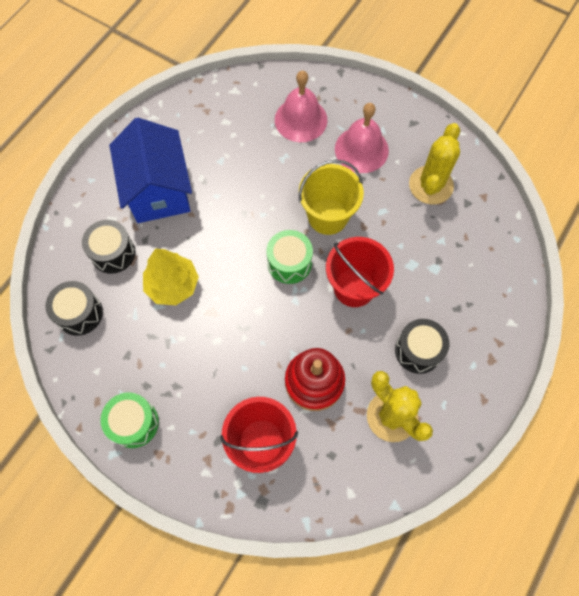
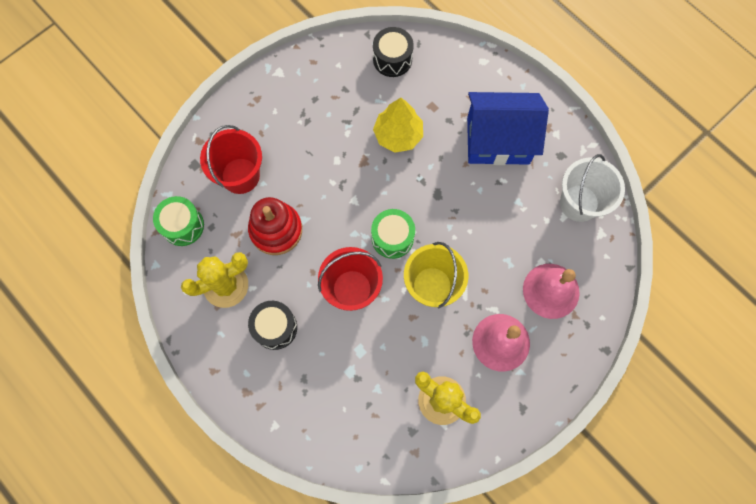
camera: 105 degrees right, 5 degrees up
black drum [82,220,135,274] -> none
green drum [100,393,159,448] -> green drum moved to [153,196,204,246]
none -> white bucket [560,154,625,222]

